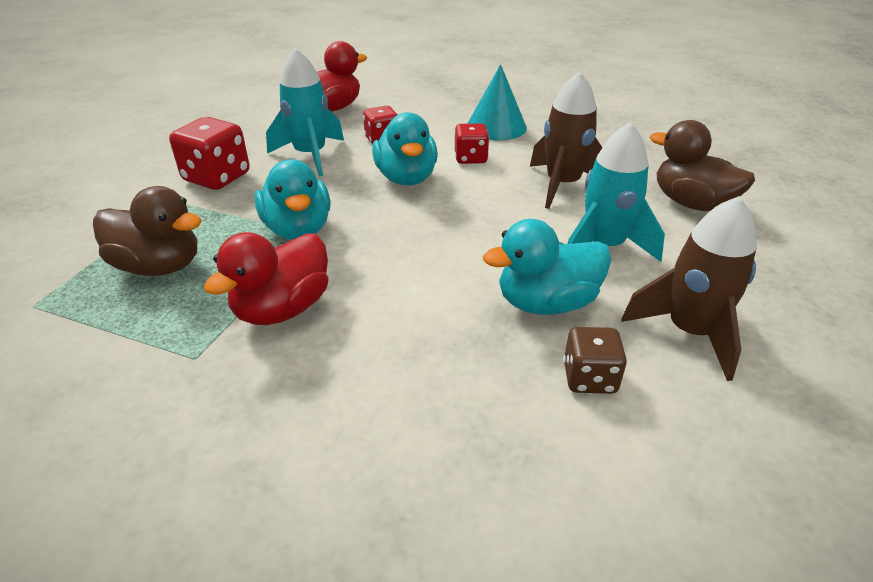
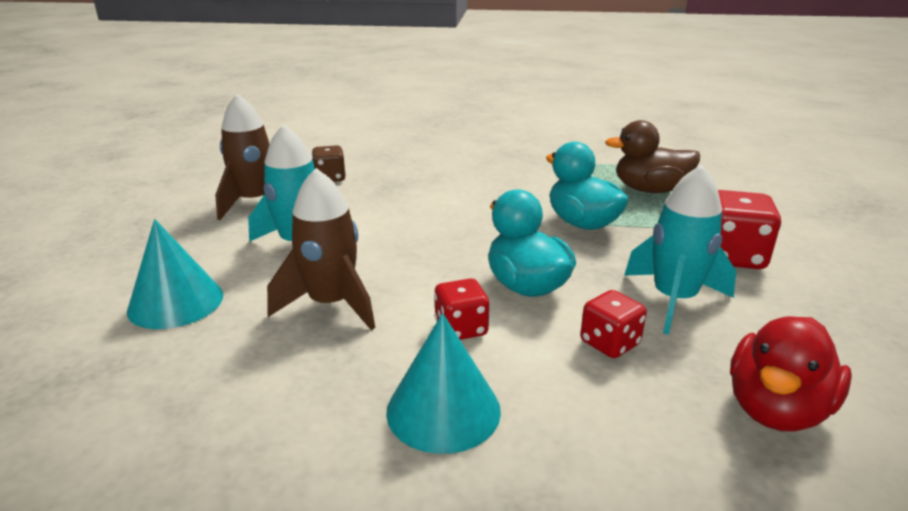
camera: 165 degrees right, 10 degrees down
red duck [204,232,329,325] -> none
turquoise duck [483,219,611,315] -> none
brown duck [650,120,755,211] -> turquoise cone [127,219,223,329]

